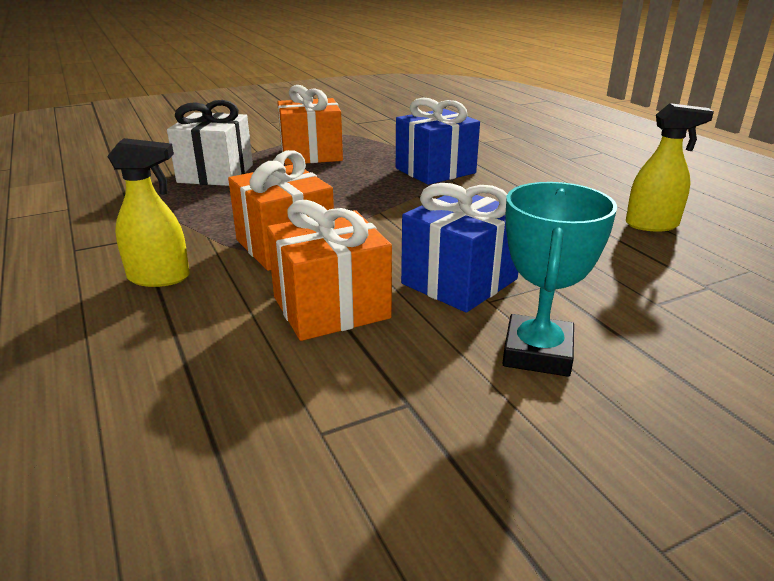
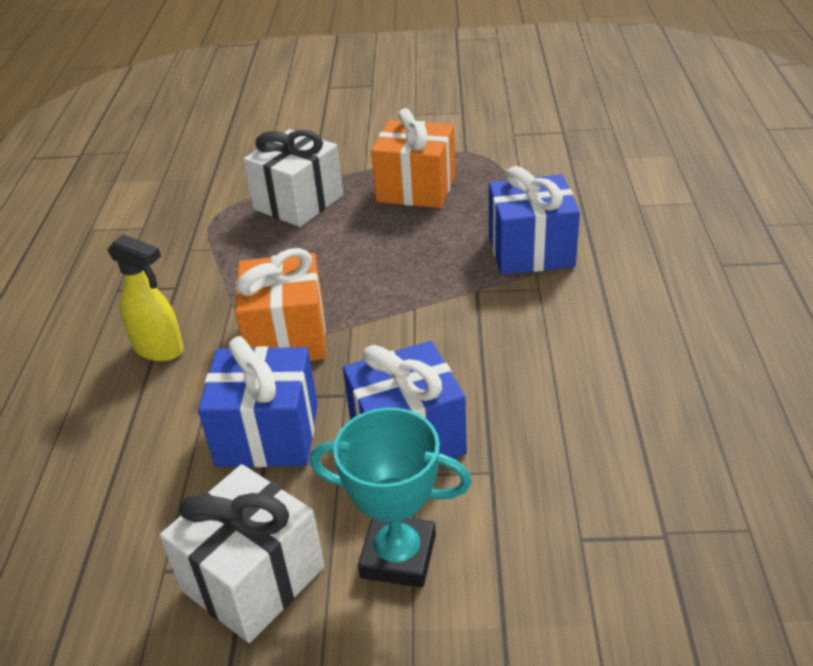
camera: 30 degrees right, 10 degrees up
orange gift [267,200,392,341] -> blue gift [198,336,318,467]
turquoise trophy [502,182,617,377] -> turquoise trophy turned 60 degrees clockwise [310,407,472,588]
yellow spray bottle [626,103,714,232] -> none
none -> white gift [160,464,325,643]

